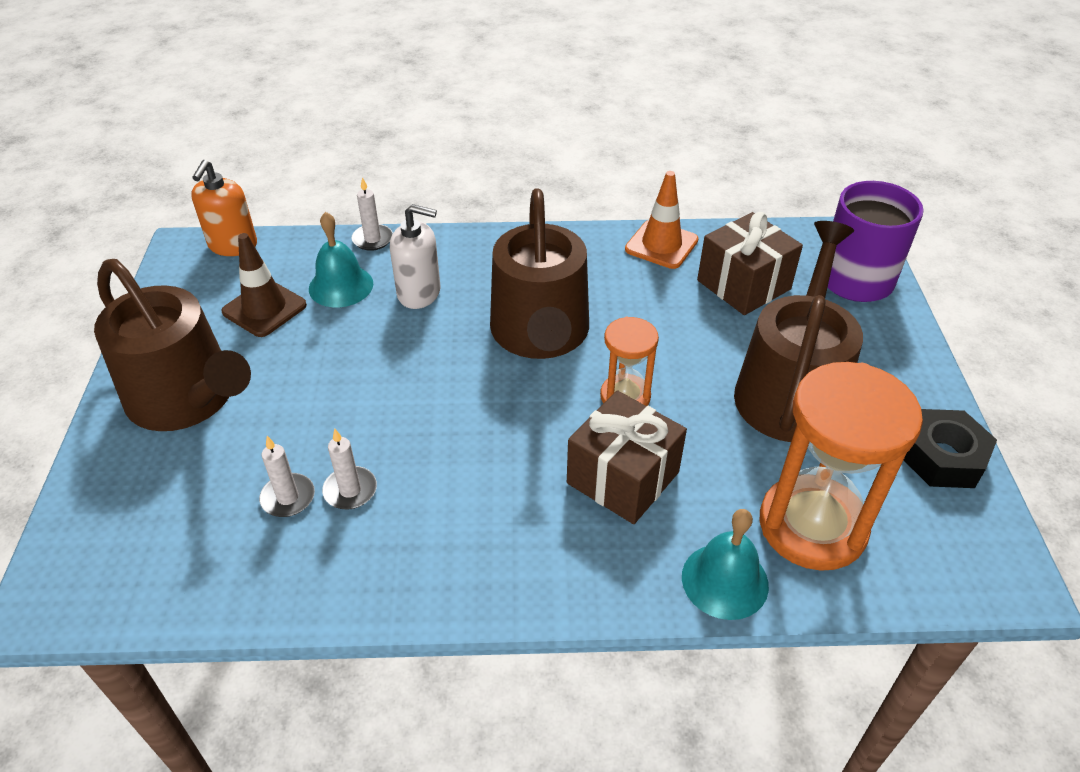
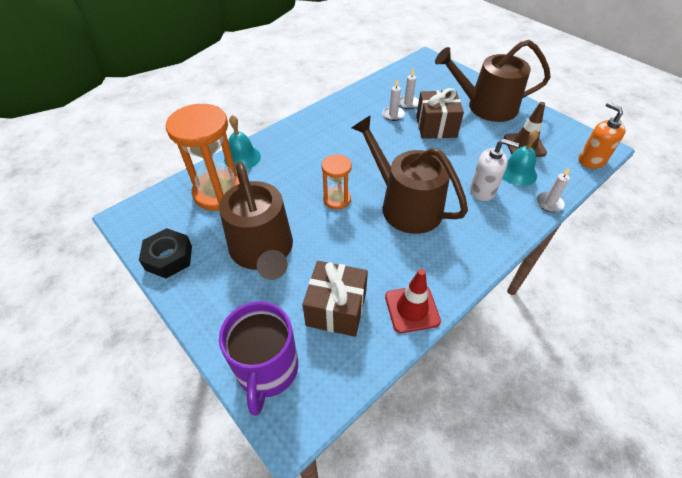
camera: 140 degrees right, 5 degrees up
white soap dispenser [390,204,440,309] -> white soap dispenser turned 135 degrees counterclockwise [470,139,519,201]
brown gift [567,390,687,524] -> brown gift moved to [416,88,464,139]
orange traffic cone [625,171,699,269] -> red traffic cone [385,269,441,333]

